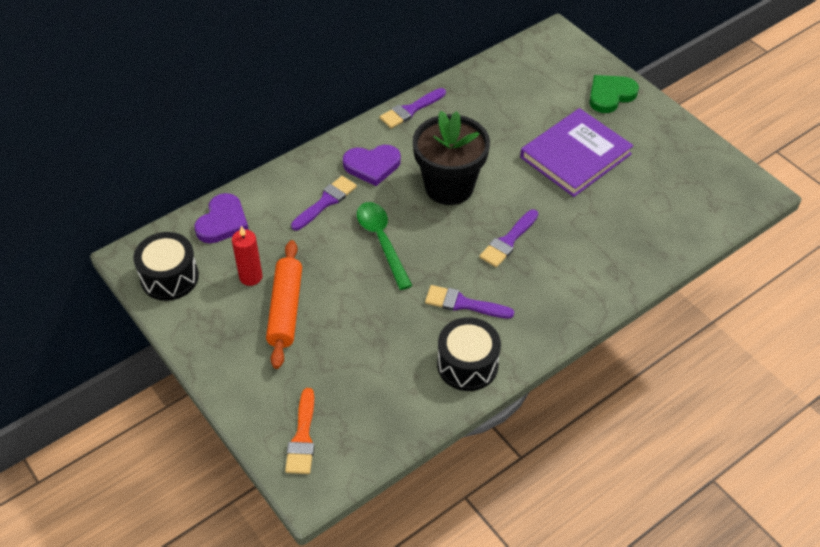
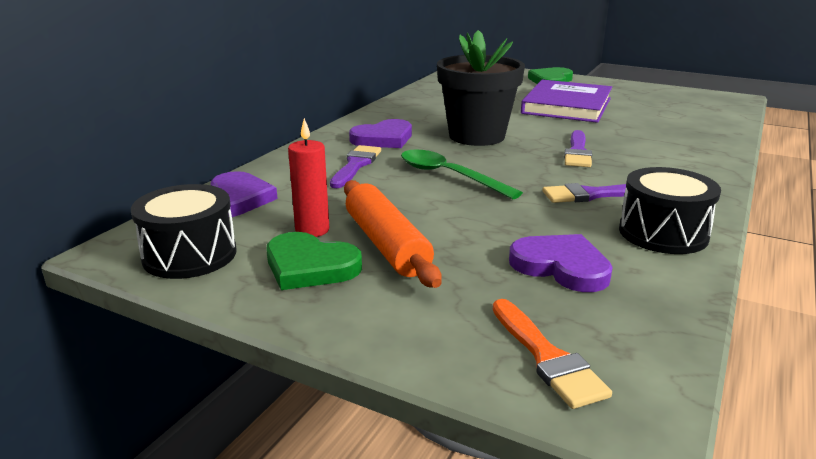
camera: 25 degrees left, 25 degrees down
purple brush [380,88,446,128] -> none
none -> green heart [266,232,362,290]
none -> purple heart [509,234,613,292]

